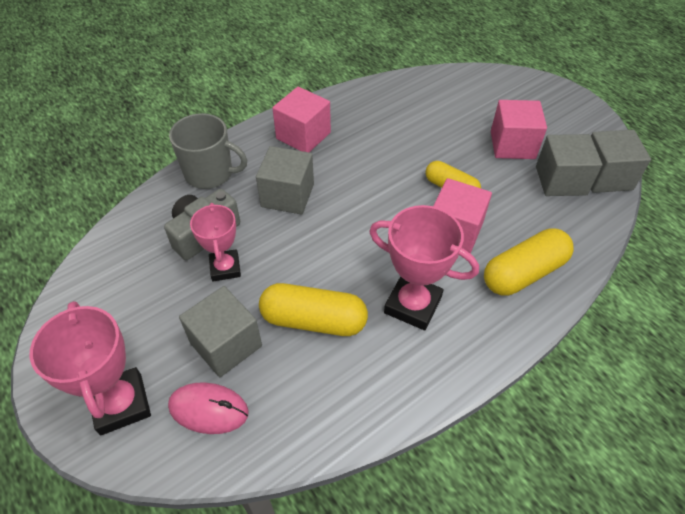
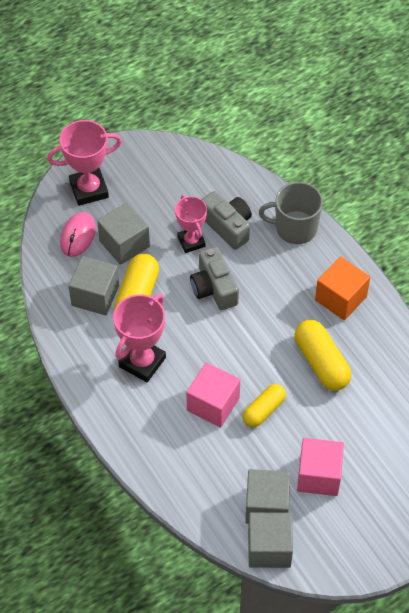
camera: 95 degrees right, 5 degrees up
grey mug [169,113,247,189] -> grey mug turned 75 degrees clockwise [259,182,323,244]
pink trophy [190,203,241,282] -> pink trophy turned 75 degrees clockwise [175,195,207,253]
grey cube [256,146,314,215] -> grey cube moved to [69,256,119,315]
pink cube [272,87,331,152] -> orange cube [315,257,370,320]
yellow capsule [484,228,574,296] -> yellow capsule moved to [295,320,351,391]
none -> grey camera [190,247,239,310]

